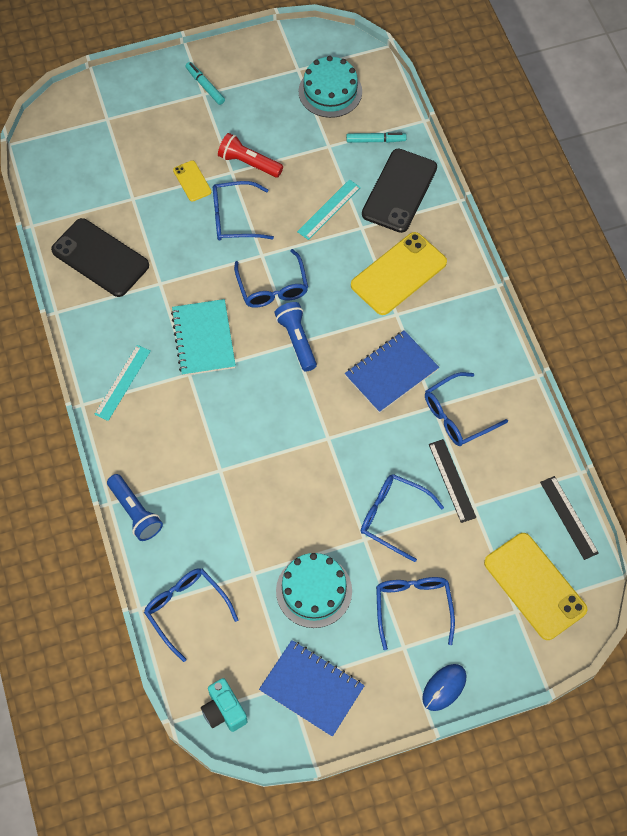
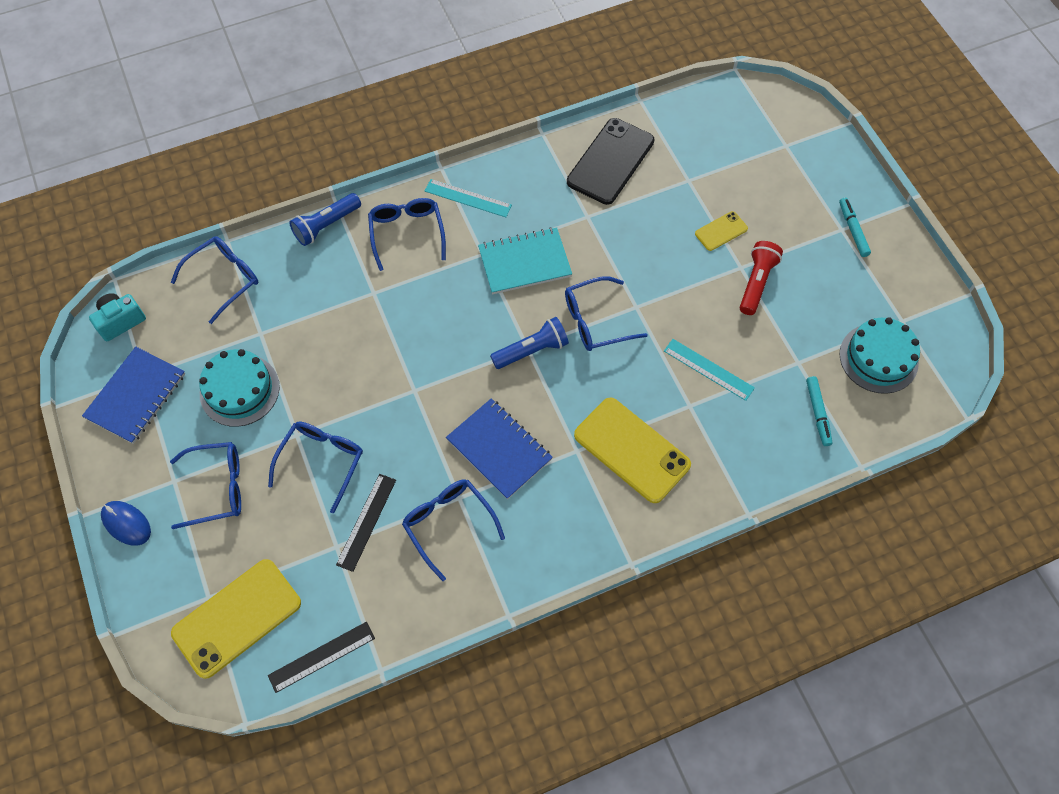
camera: 85 degrees right, 0 degrees up
turquoise marker [185,62,225,105] -> turquoise marker turned 60 degrees counterclockwise [839,198,871,257]
blue glasses [213,181,274,241] -> blue glasses moved to [368,198,446,271]
black phone [362,149,437,233] -> none
black ruler [429,439,476,523] -> black ruler turned 45 degrees counterclockwise [336,474,396,572]

